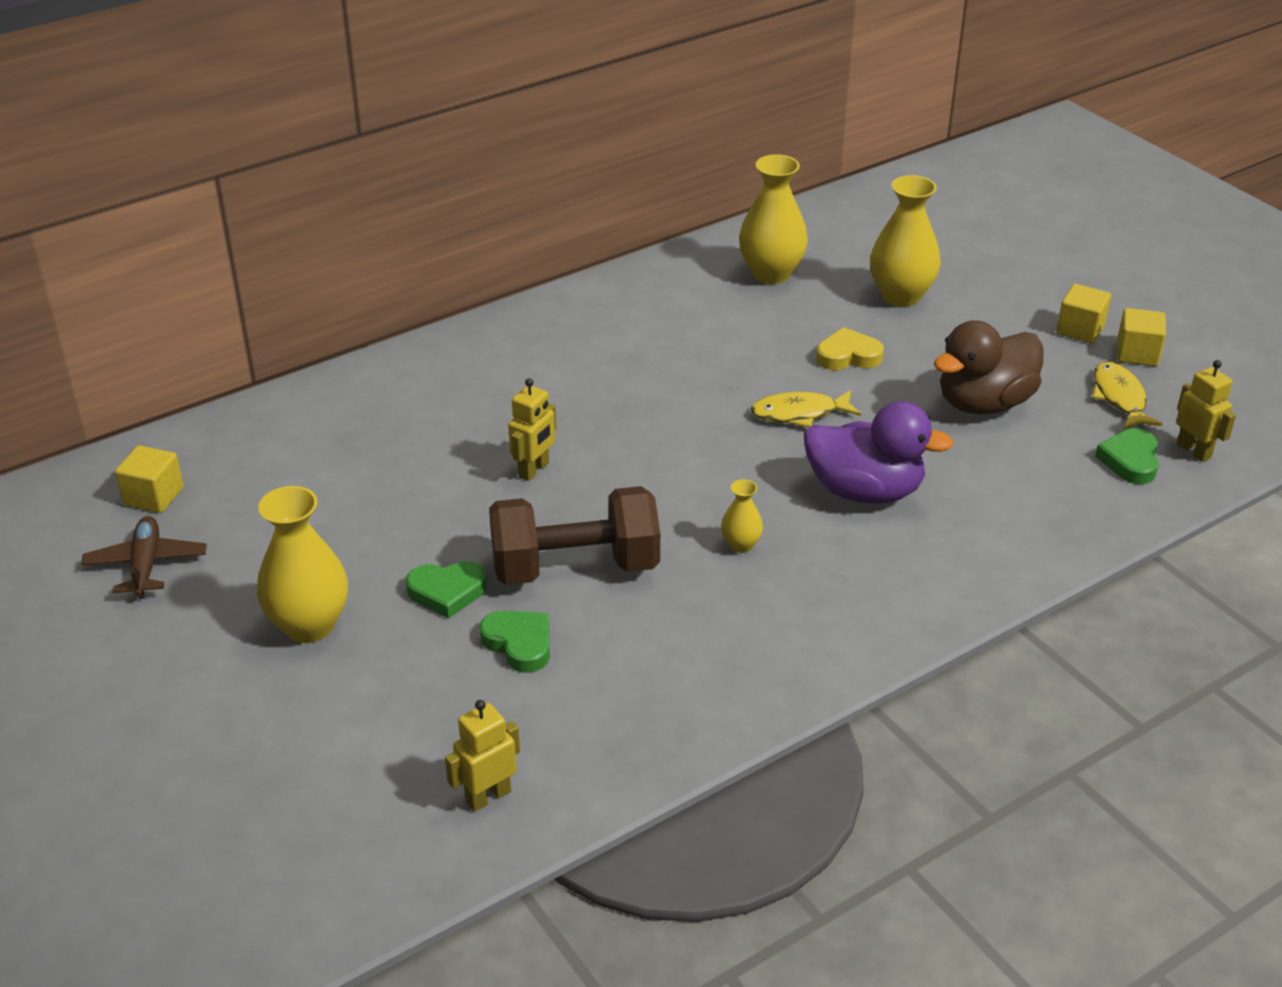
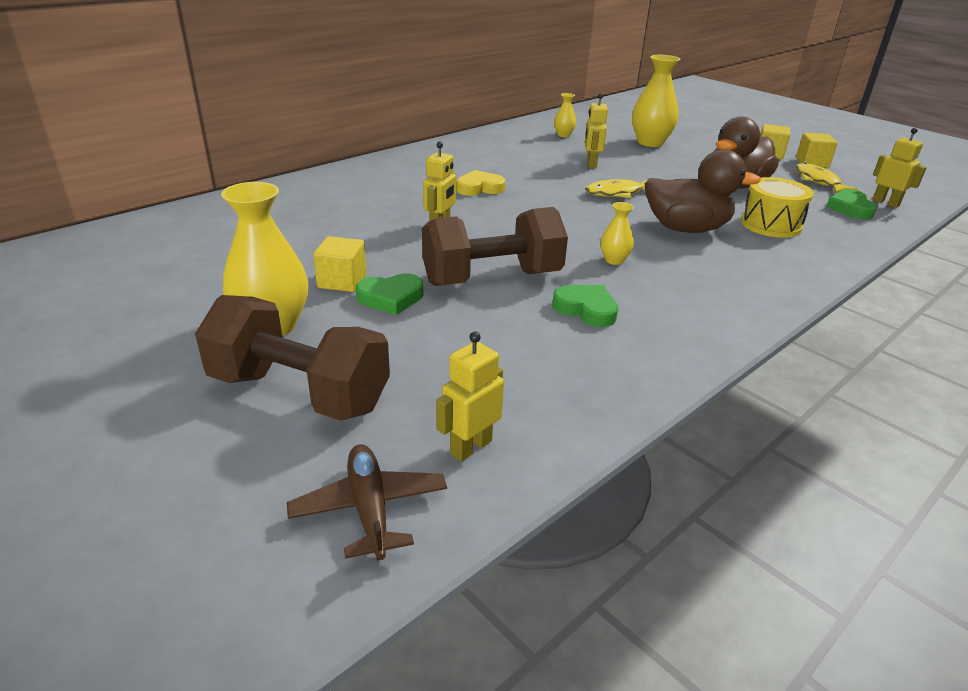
camera: 10 degrees left, 5 degrees down
brown plane [81,516,207,599] -> brown plane moved to [287,444,447,561]
yellow cube [115,445,184,513] -> yellow cube moved to [313,236,366,292]
green heart [480,611,550,673] -> green heart moved to [553,285,618,327]
yellow vase [739,154,808,284] -> yellow vase [554,93,576,137], size x0.50
purple duck [804,401,954,504] -> brown duck [645,149,761,233]
yellow heart [816,327,884,370] -> yellow heart moved to [456,170,506,196]
none -> brown dumbbell [195,295,390,421]
none -> yellow robot [585,93,608,168]
none -> yellow drum [741,177,814,238]

